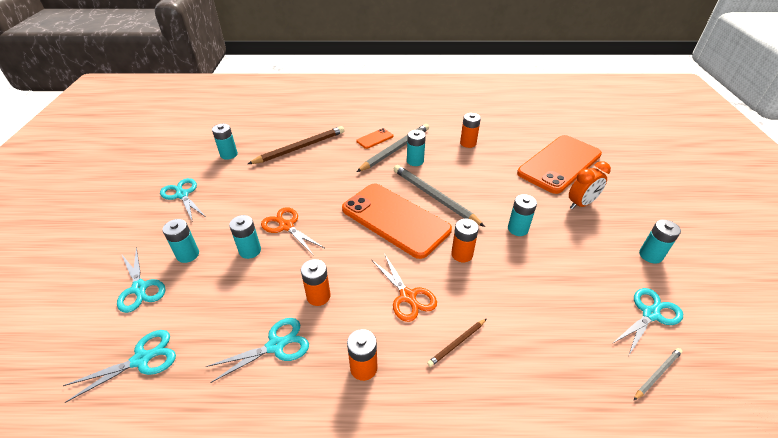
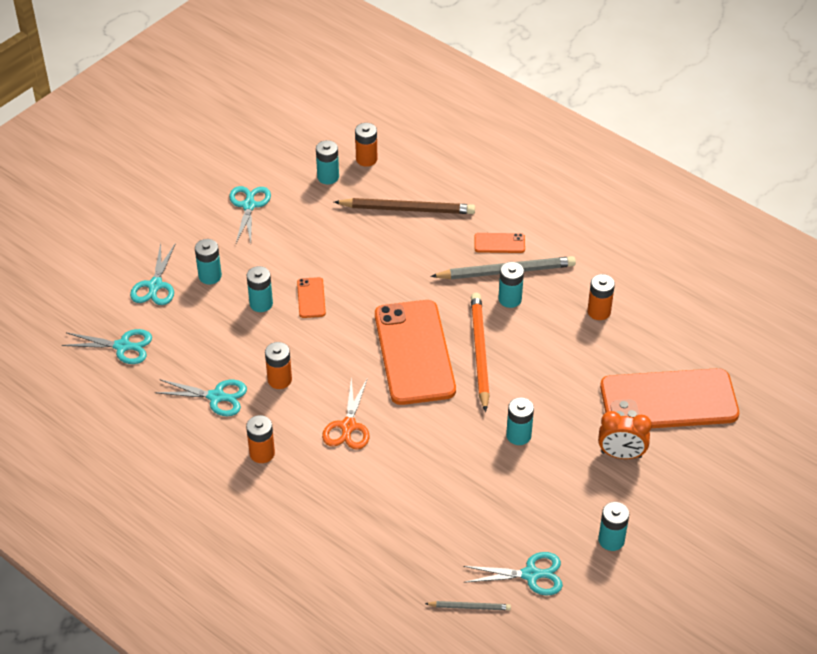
camera: 40 degrees right, 5 degrees up
orange scissors [261,207,324,255] -> orange phone [297,277,326,318]
grey pencil [394,165,485,227] -> orange pencil [471,293,490,412]
brown pencil [427,319,486,367] -> none
orange battery [451,219,479,262] -> orange battery moved to [355,123,377,167]

